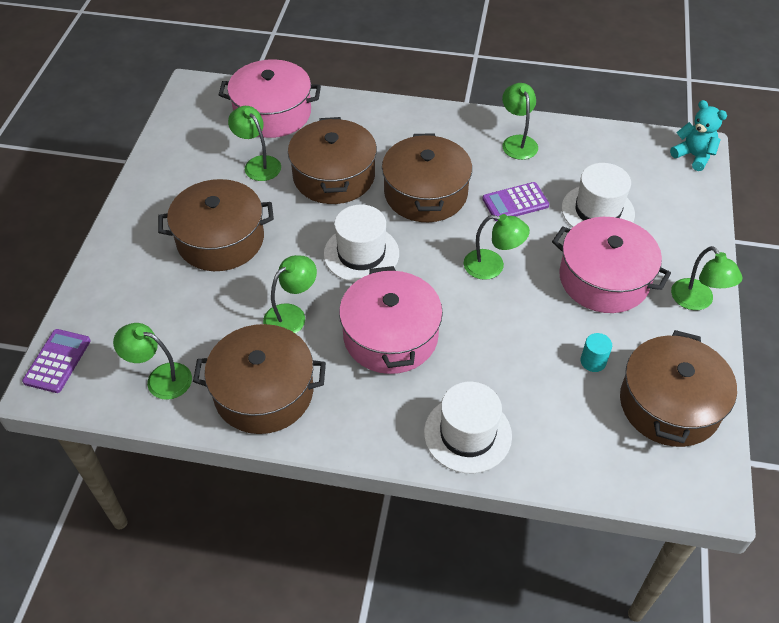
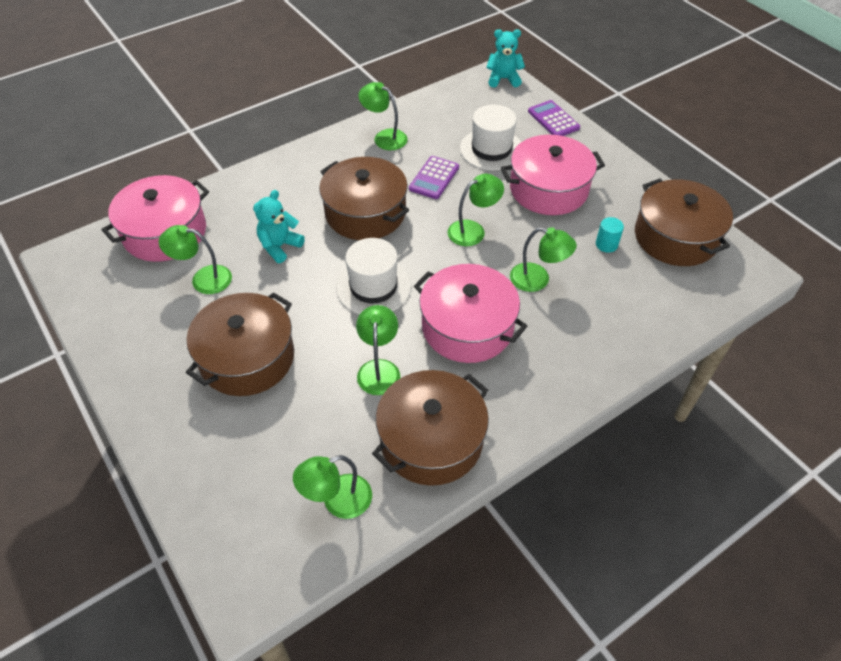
camera: 45 degrees left, 0 degrees up
purple calculator [22,329,91,393] -> purple calculator moved to [528,100,580,136]
brown pot [288,117,377,204] -> turquoise teddy bear [253,190,305,263]
white hat [424,382,512,473] -> none
green lamp [671,246,743,310] -> green lamp moved to [510,227,577,292]

